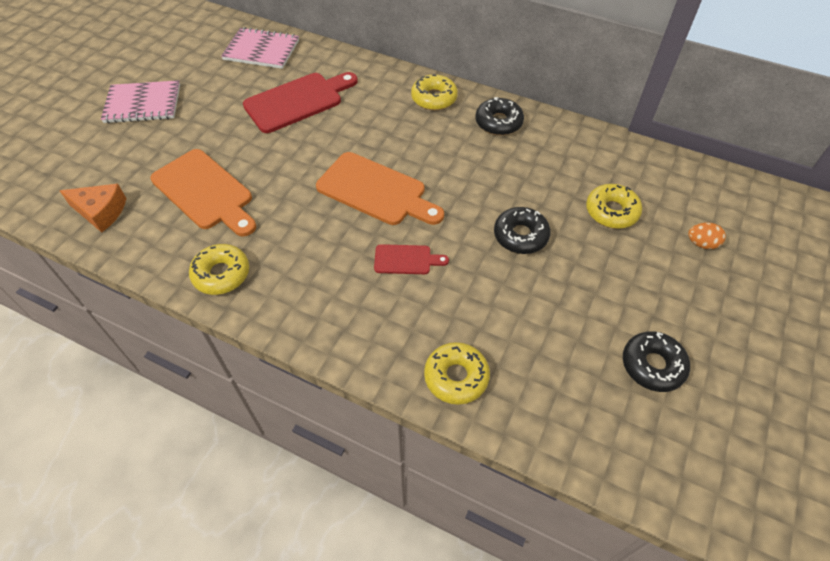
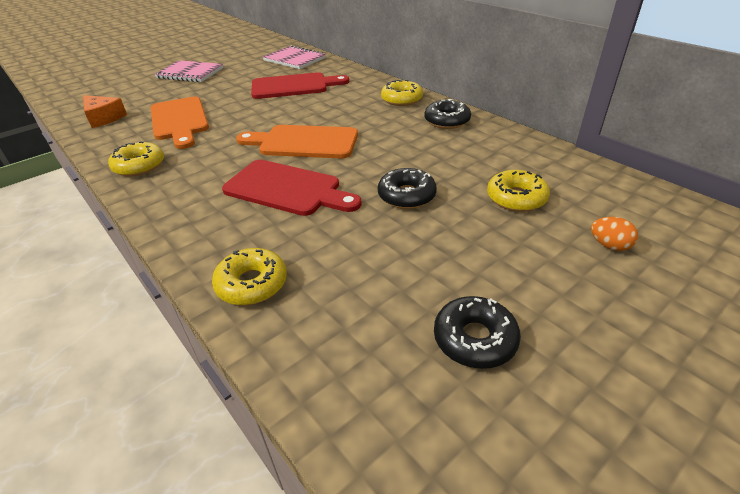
camera: 25 degrees right, 15 degrees down
orange cutting board [316,152,444,225] -> orange cutting board turned 135 degrees clockwise [236,125,358,158]
red cutting board [374,244,449,274] -> red cutting board [222,160,362,216], size x1.94

